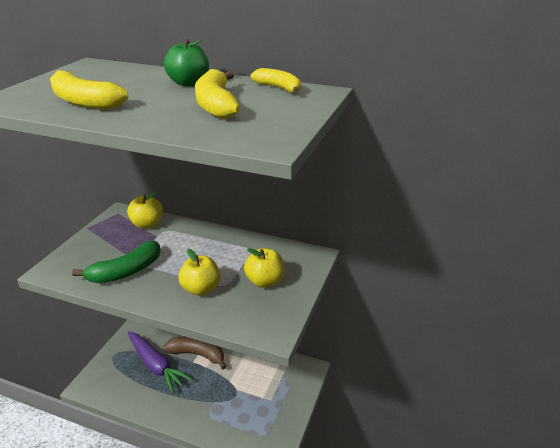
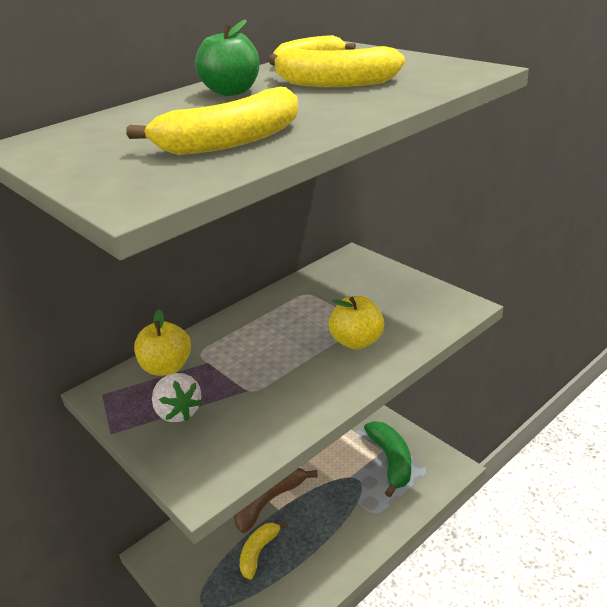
camera: 60 degrees left, 0 degrees up
green banana [72,241,161,283] -> green banana moved to [364,421,411,497]
purple carrot [127,331,192,394] -> yellow banana [240,522,288,580]
yellow apple [244,248,284,288] -> none
none -> white strawberry [152,373,202,422]

